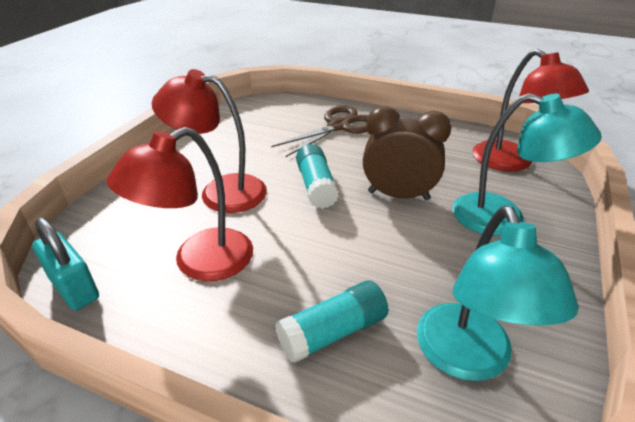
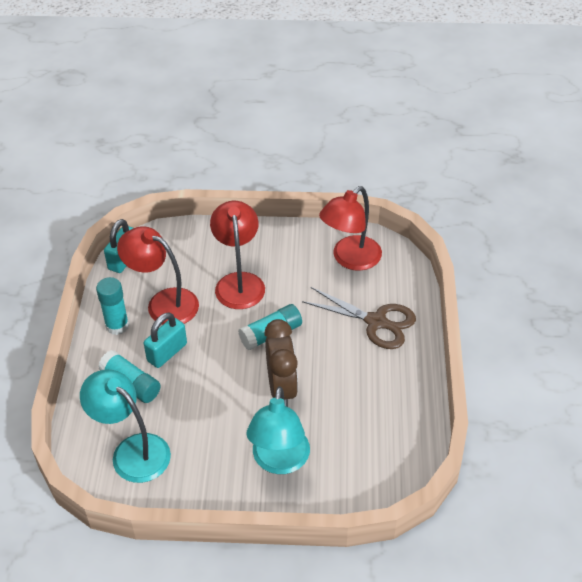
camera: 70 degrees right, 10 degrees up
turquoise lamp [417,205,579,381] -> turquoise lamp turned 60 degrees clockwise [80,370,171,483]
red lamp [472,49,589,172] -> red lamp moved to [319,186,382,271]
none -> turquoise glue stick [96,277,129,335]
none -> turquoise padlock [144,313,187,368]

